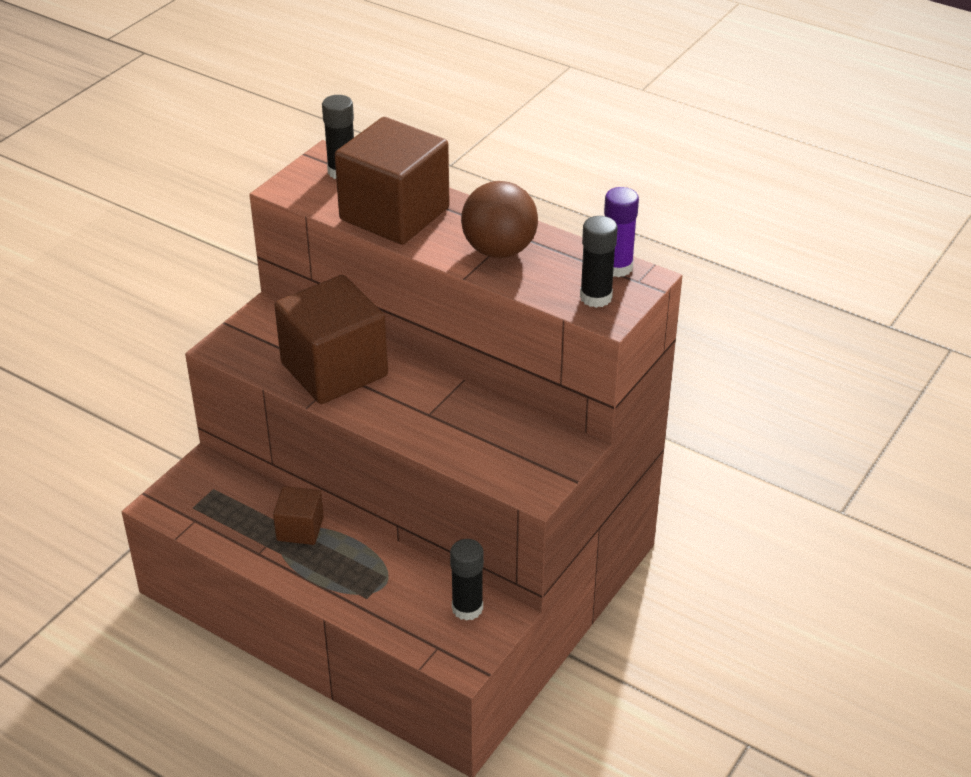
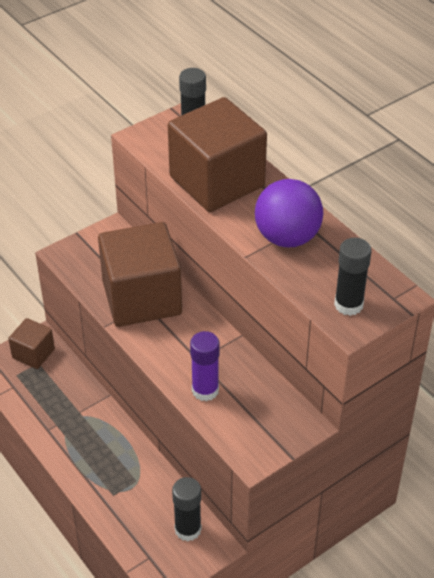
camera: 20 degrees right, 5 degrees up
brown cube [273,486,324,545] -> brown cube moved to [8,318,55,369]
brown ball [461,181,538,258] -> purple ball [255,179,323,247]
purple glue stick [604,187,639,277] -> purple glue stick moved to [190,331,220,401]

